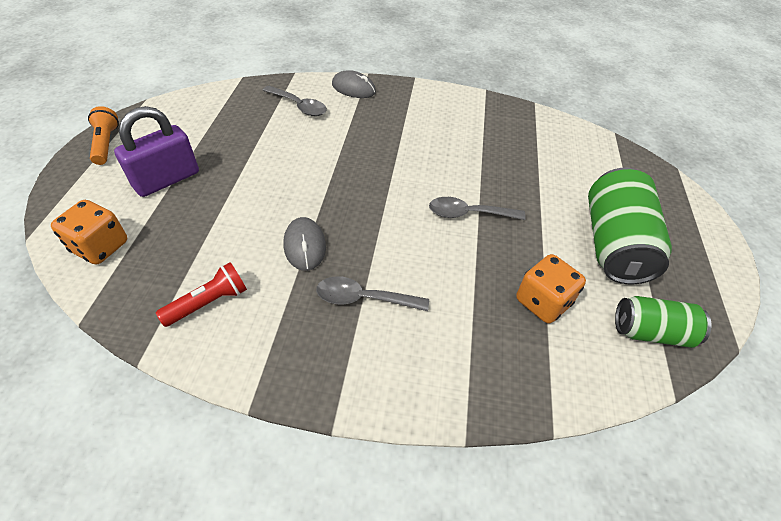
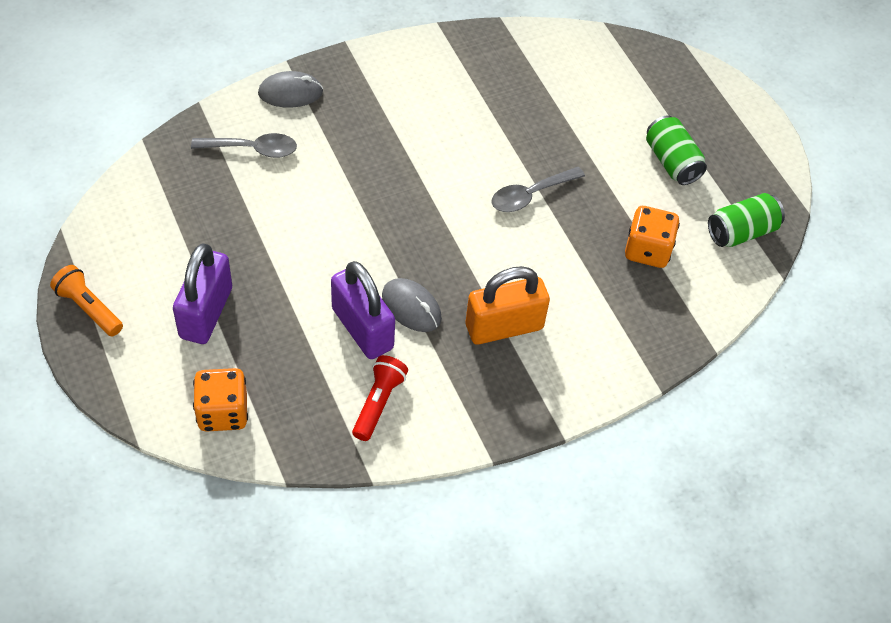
camera: 35 degrees left, 5 degrees up
grey spoon [316,276,429,311] -> orange padlock [466,266,550,345]
green can [588,168,672,284] -> green can [646,115,707,185], size x0.60
none -> purple padlock [331,261,395,359]

